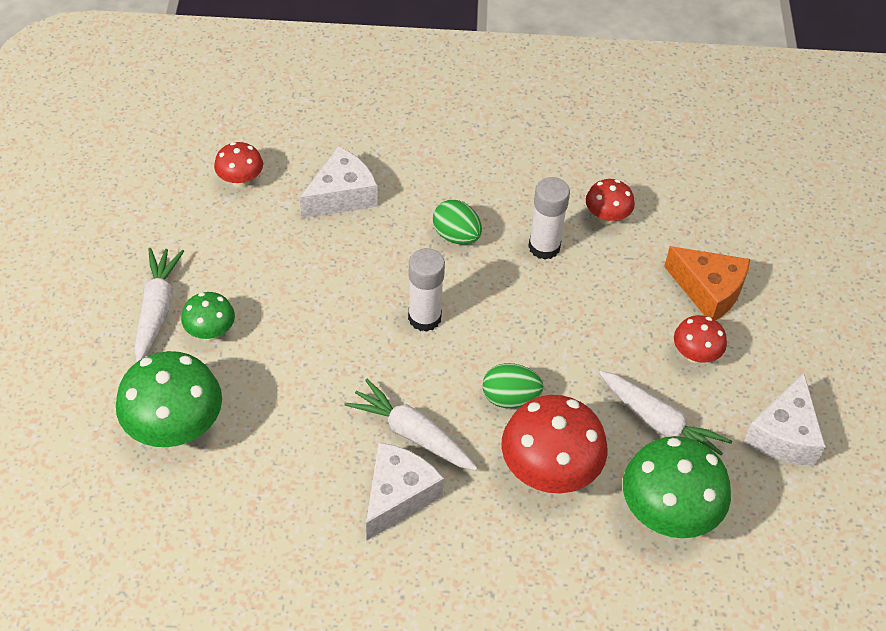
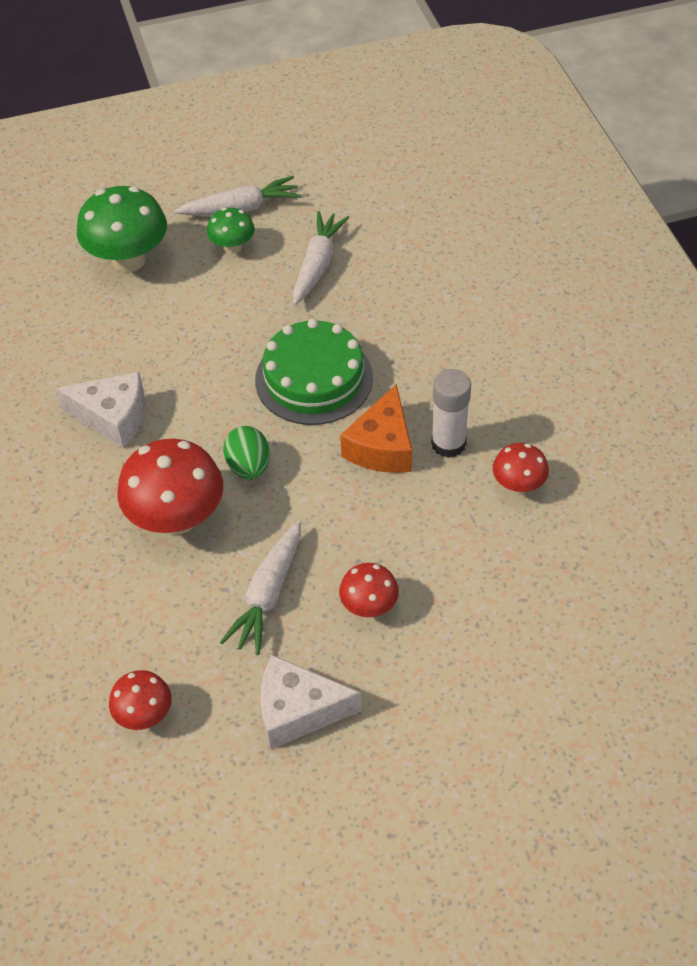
camera: 75 degrees right, 0 degrees up
red mushroom [214,142,263,188] -> red mushroom moved to [109,670,172,730]
white cheese [300,146,378,219] -> none
white carrot [345,379,478,471] -> white carrot moved to [293,211,350,305]
white glue stick [408,248,445,332] -> green cake [255,319,373,425]
green egg [433,200,482,245] -> none
green mushroom [623,436,731,538] -> none
orange cheese [664,246,750,320] -> orange cheese moved to [340,384,412,473]

